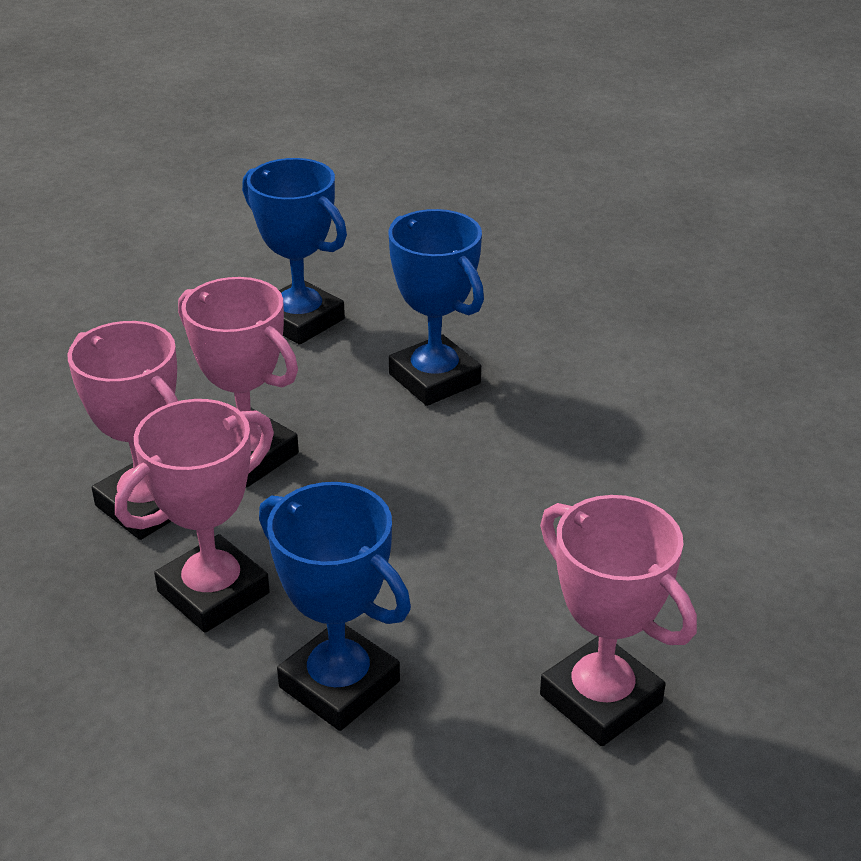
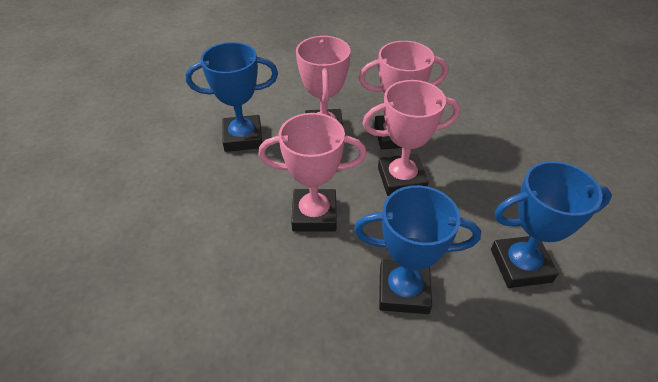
camera: 130 degrees right, 10 degrees up
pink trophy [540,495,697,746] -> pink trophy moved to [258,113,367,231]

